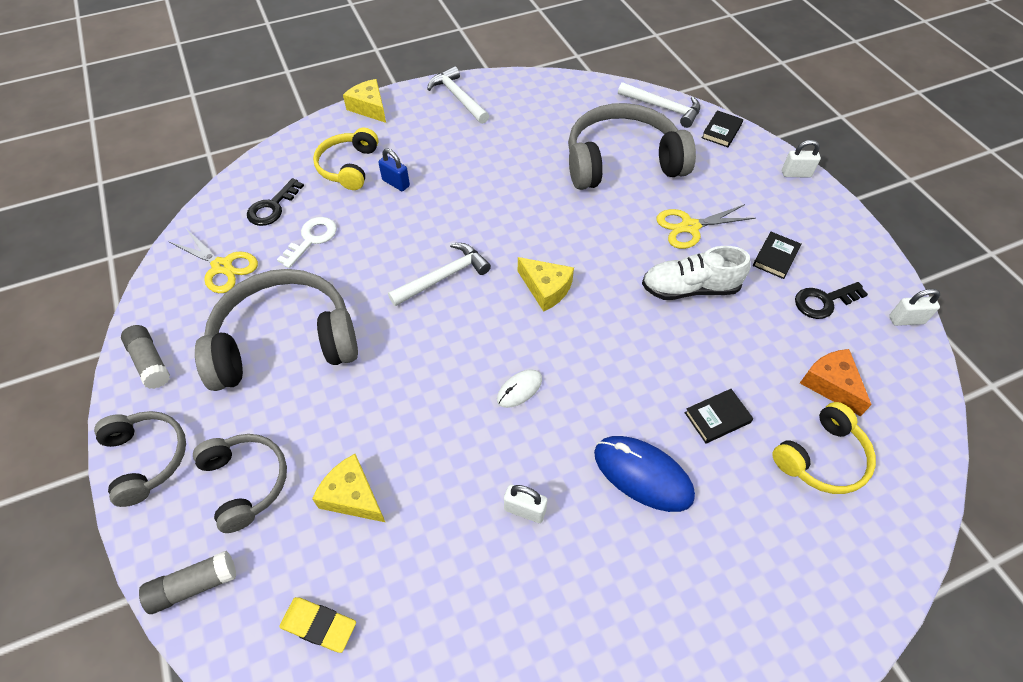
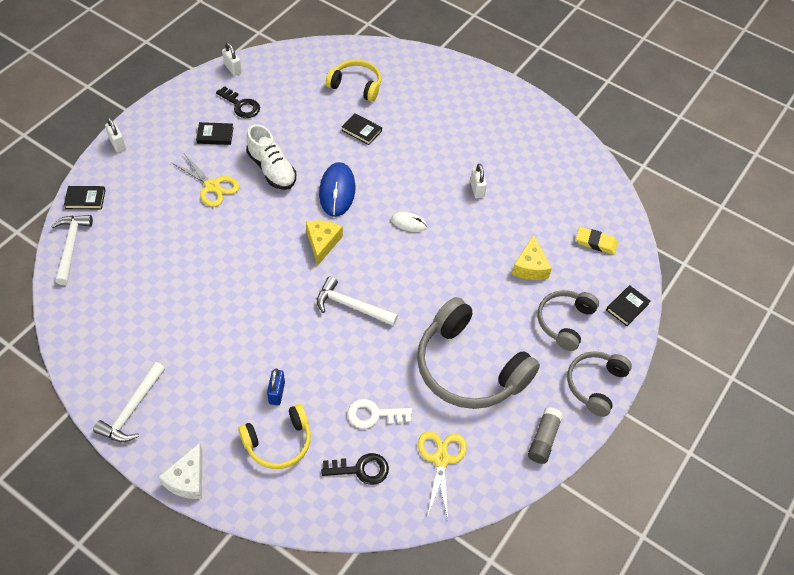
camera: 125 degrees left, 0 degrees up
grey glue stick [139,551,236,614] -> black book [606,285,650,326]
yellow eraser [279,597,356,653] -> yellow eraser turned 60 degrees counterclockwise [576,227,618,255]
yellow cheese [343,79,386,123] -> white cheese [158,443,203,499]
grey headphones [568,103,696,190] -> none
blue mouse [594,436,695,512] -> blue mouse moved to [319,162,355,217]
orange cheese [800,349,872,416] -> none

